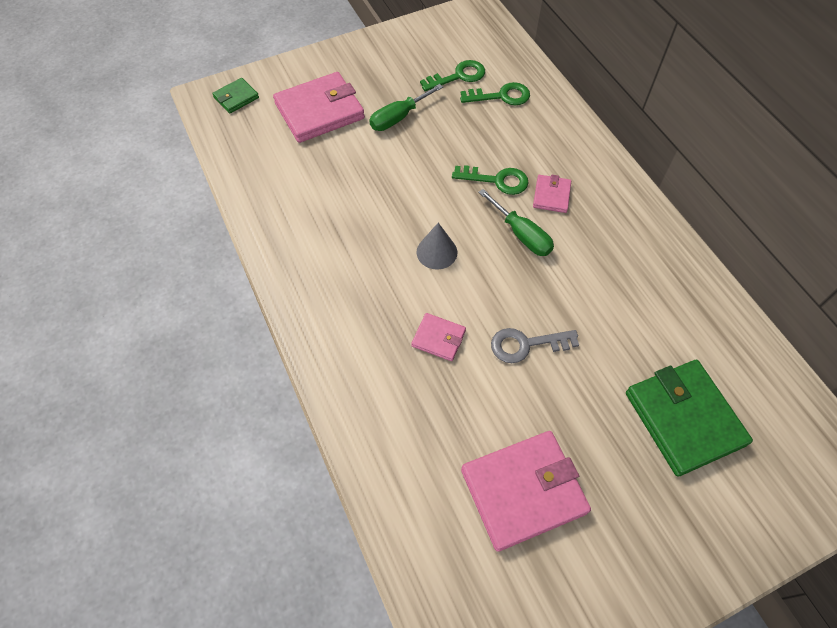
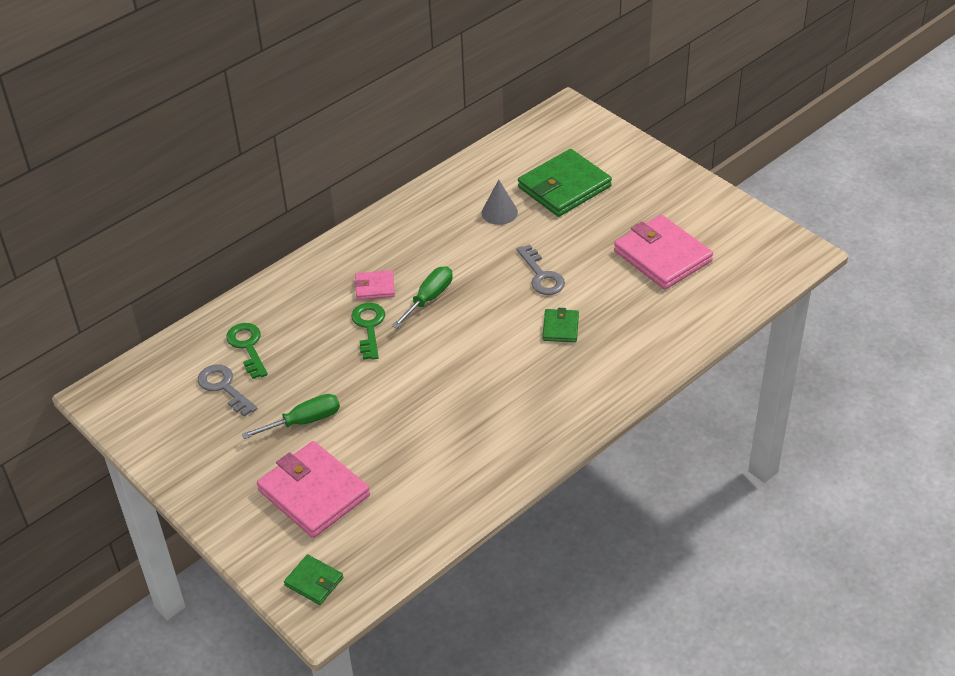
camera: 105 degrees left, 15 degrees down
green screwdriver [369,84,443,131] -> green screwdriver turned 60 degrees counterclockwise [242,394,340,439]
pink wallet [411,313,466,361] -> green wallet [542,308,579,342]
grey cone [417,223,457,269] -> grey cone moved to [482,180,518,225]
green key [420,60,485,91] -> grey key [198,364,258,417]

